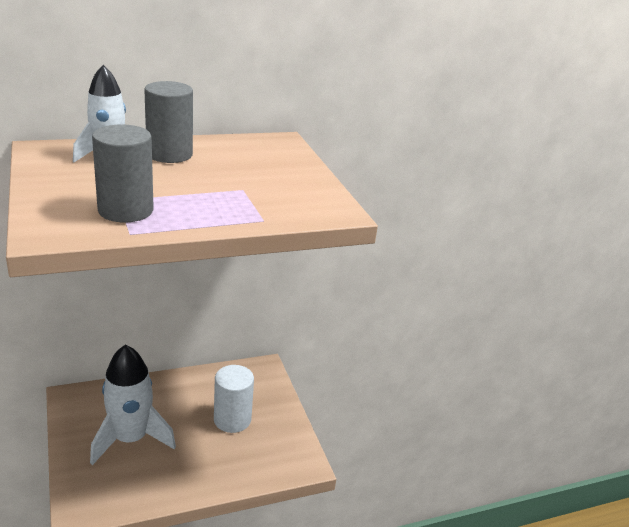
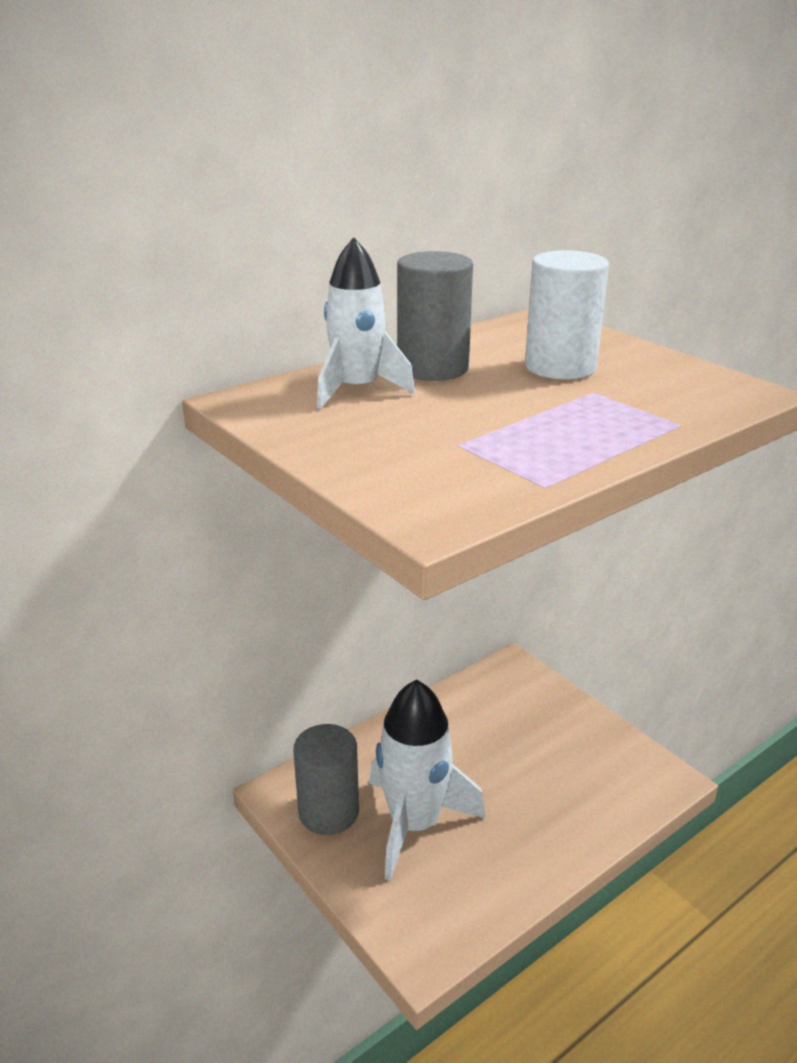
camera: 15 degrees left, 0 degrees up
grey cylinder [92,124,154,222] -> grey cylinder moved to [293,724,359,835]
white cylinder [214,365,254,433] -> white cylinder moved to [525,250,609,379]

